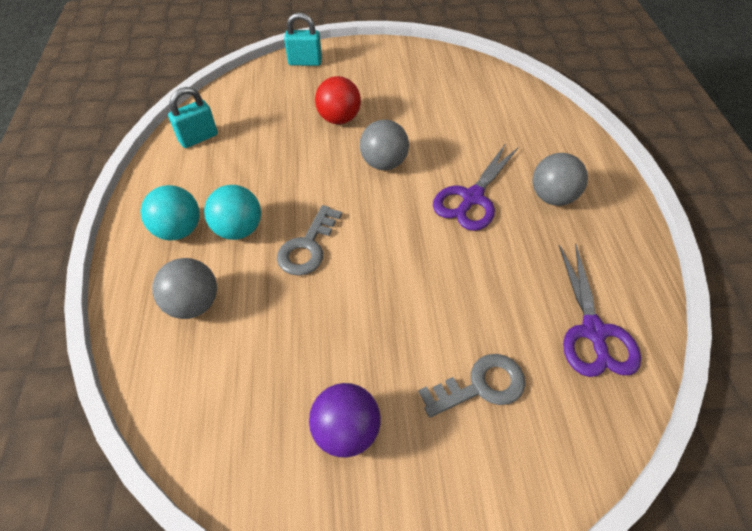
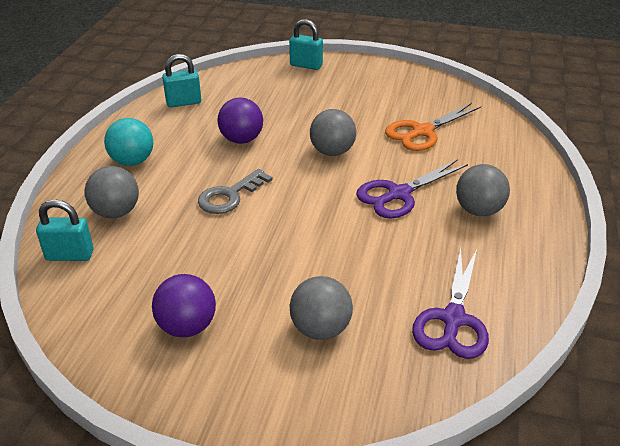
camera: 20 degrees right, 15 degrees down
turquoise ball [204,185,261,240] -> none
red ball [315,76,361,124] -> none
grey key [419,354,525,418] -> grey ball [289,276,353,340]
none -> turquoise padlock [36,199,93,261]
none -> purple ball [217,98,263,144]
none -> orange scissors [385,103,481,151]

